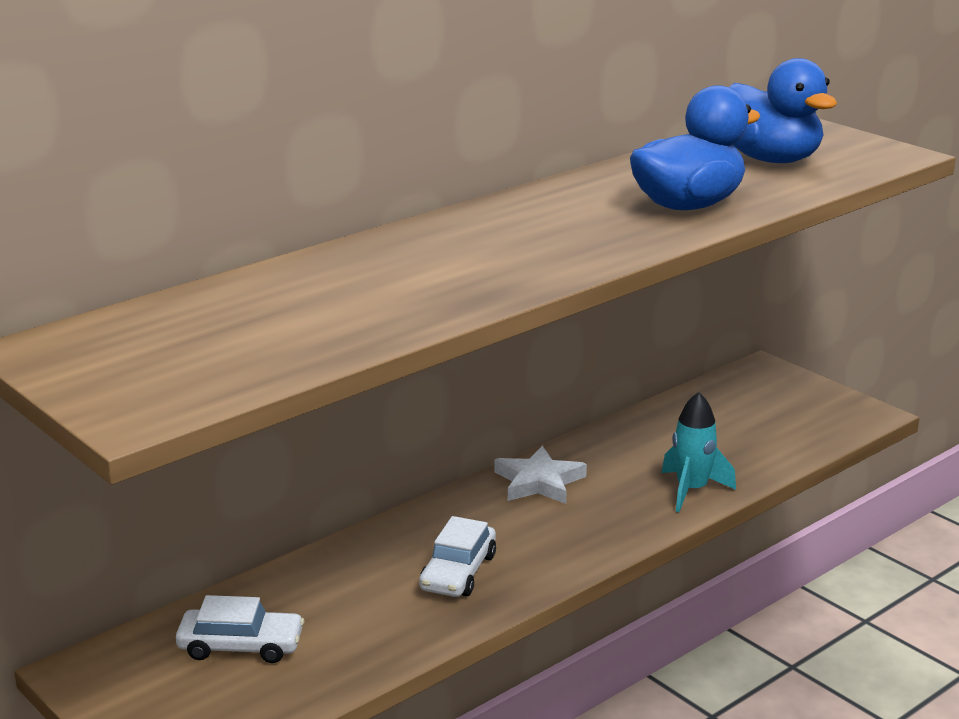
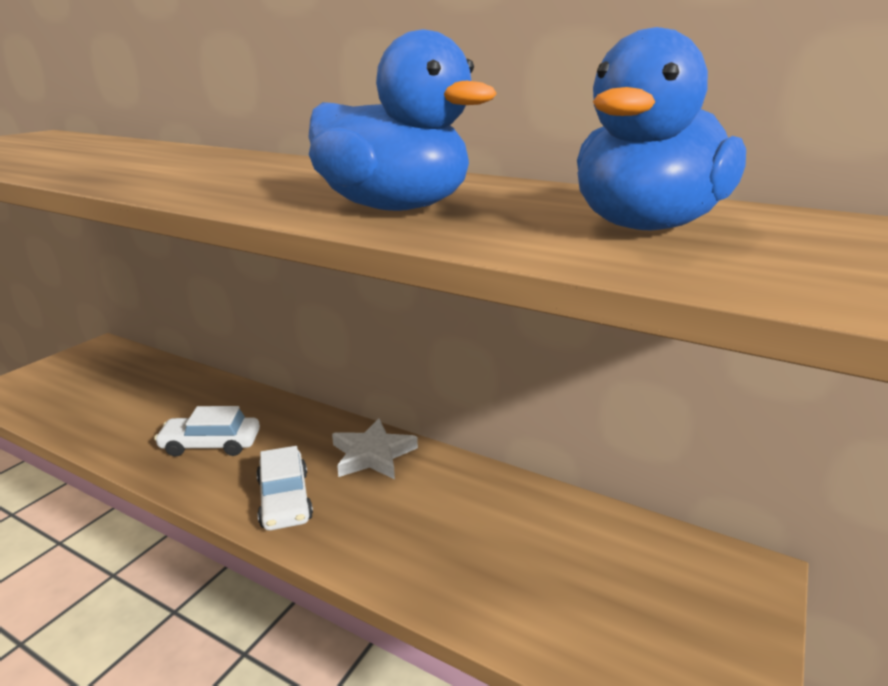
camera: 70 degrees right, 0 degrees up
white car [176,595,304,663] -> white car moved to [256,446,313,530]
turquoise rocket [662,392,736,512] -> none

